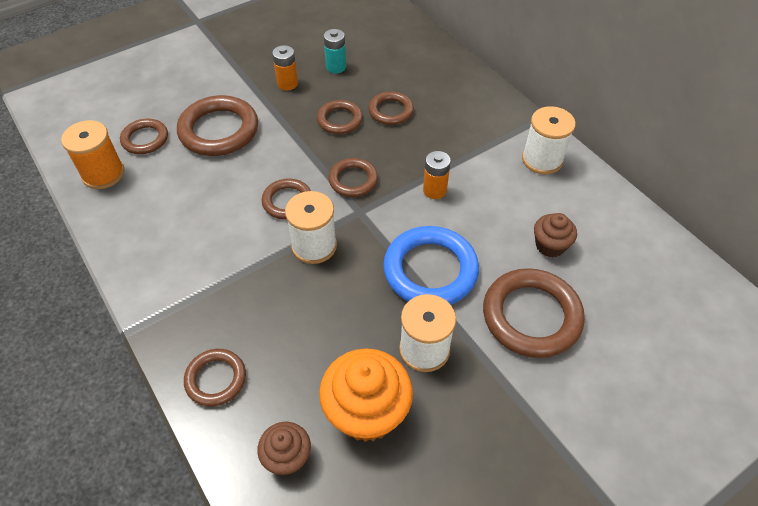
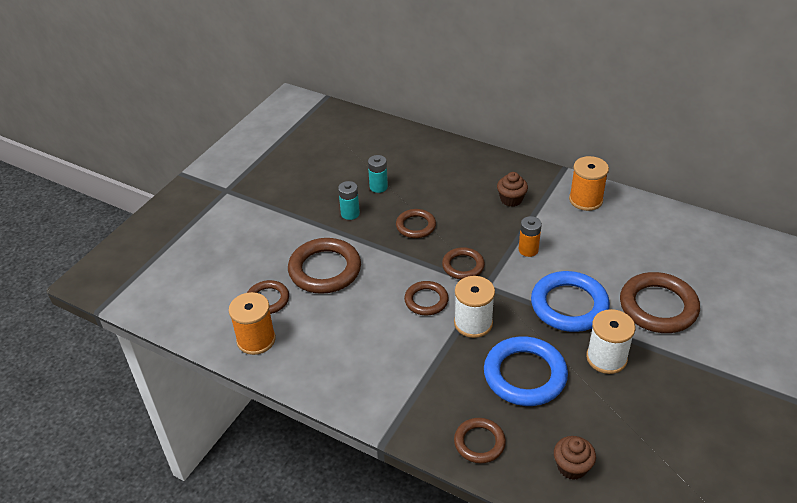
camera: 25 degrees left, 10 degrees down
orange battery [272,45,298,91] -> turquoise battery [338,181,360,220]
orange cupcake [319,348,413,442] -> none
brown ring [368,91,414,125] -> none
white spool [522,106,576,174] -> orange spool [569,156,609,211]
brown cupcake [534,213,577,257] -> brown cupcake moved to [497,172,528,207]
none -> blue ring [484,336,568,406]

